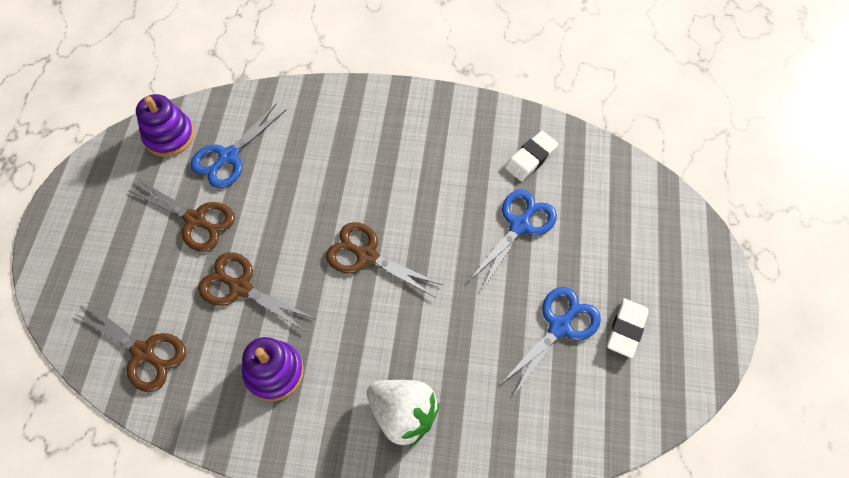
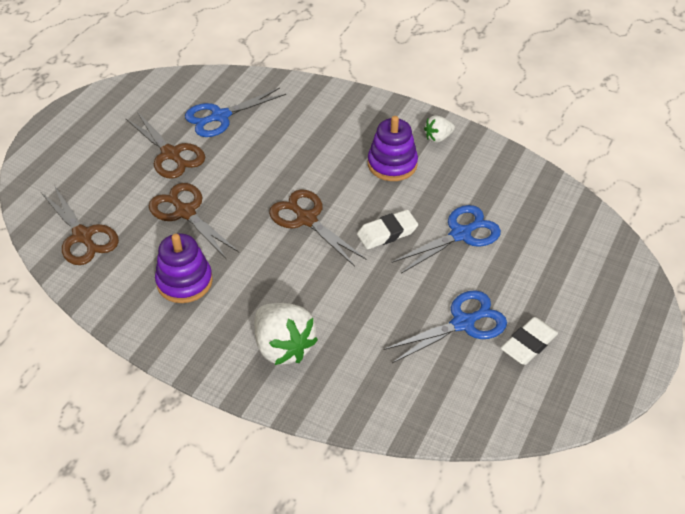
camera: 20 degrees right, 15 degrees down
purple stacking toy [136,94,194,157] -> purple stacking toy moved to [368,116,418,181]
white eraser [505,131,558,181] -> white eraser moved to [357,210,418,249]
none -> white strawberry [424,115,455,143]

